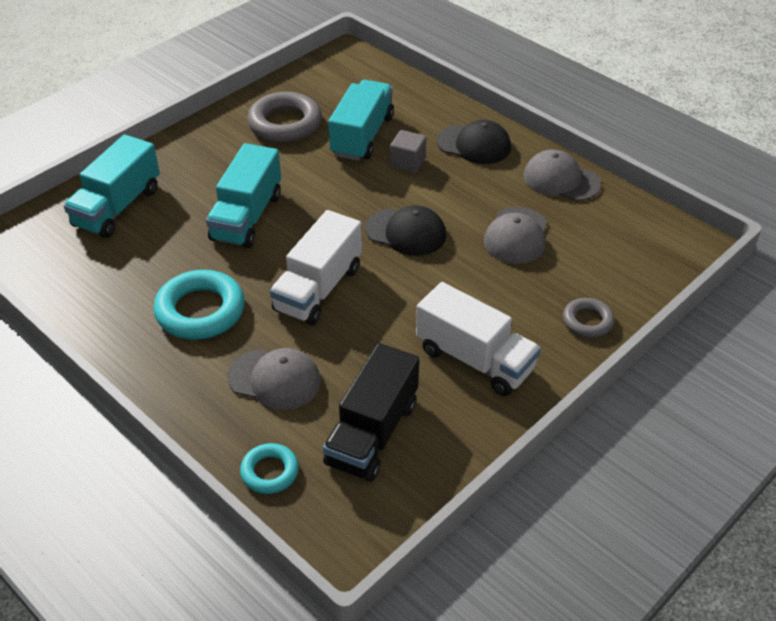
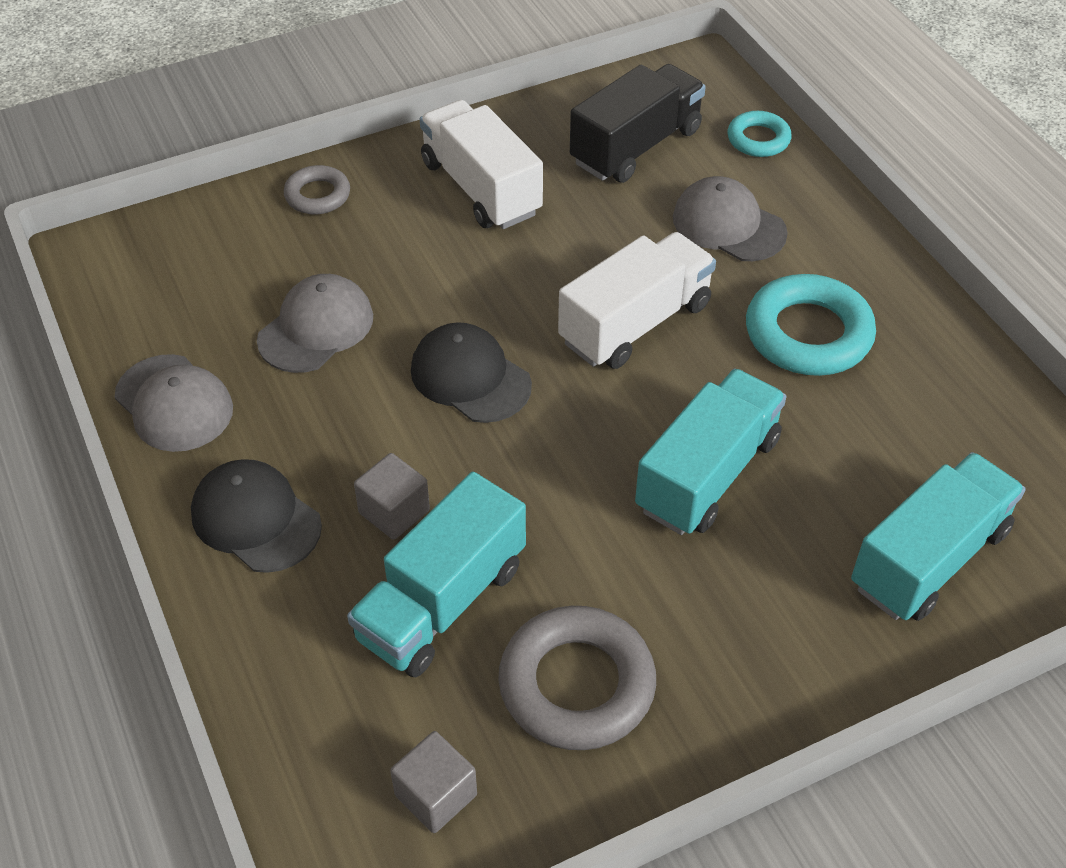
camera: 160 degrees left, 5 degrees up
none -> grey cube [390,731,477,833]

